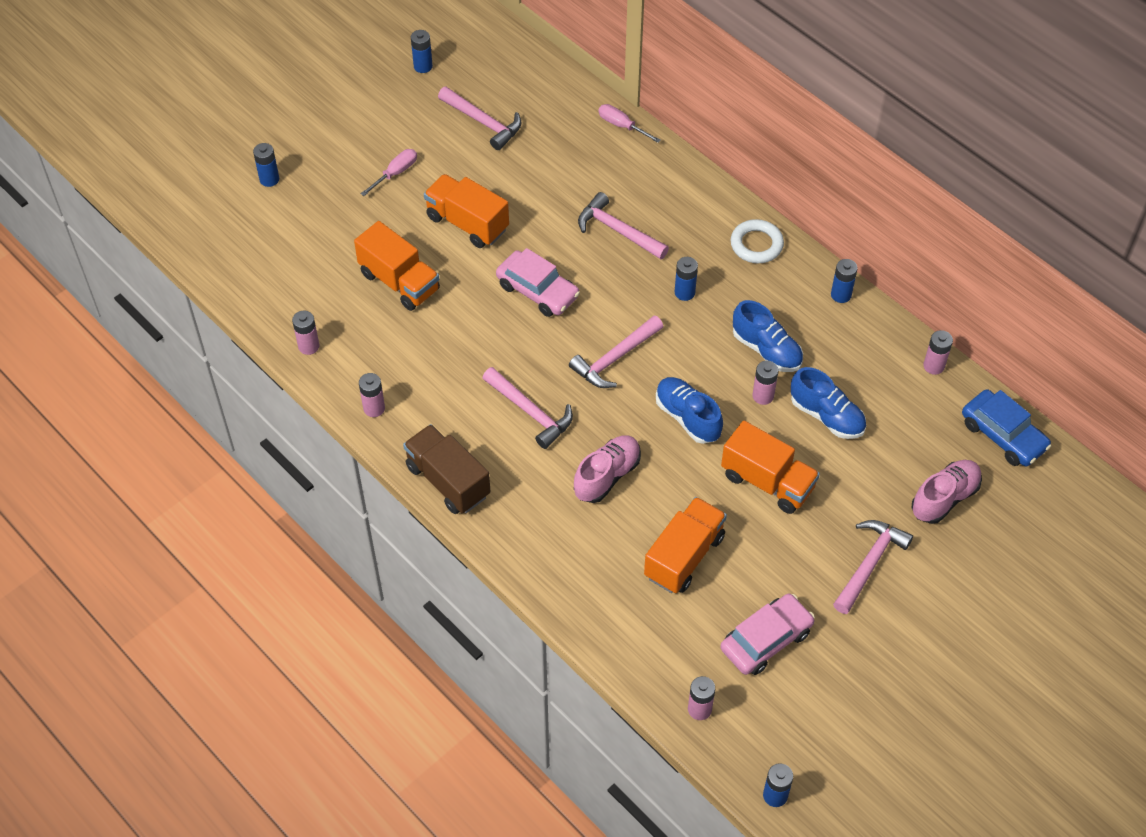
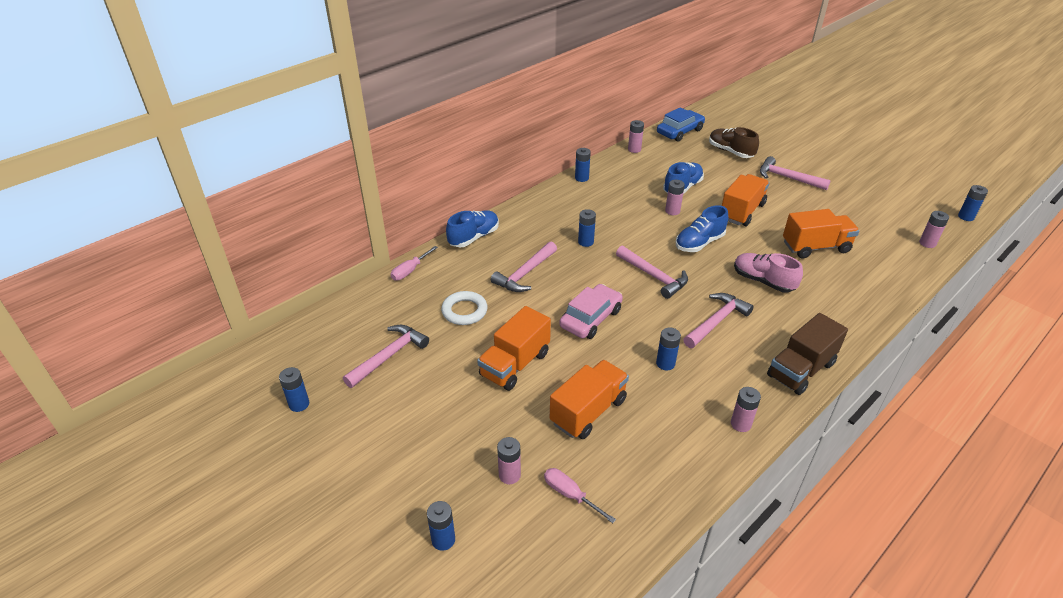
camera: 90 degrees left, 15 degrees down
pink battery [292,311,319,355] -> pink battery moved to [497,437,521,484]
pink screwdriver [361,149,417,196] -> pink screwdriver moved to [544,468,616,523]
orange truck [644,497,727,593] -> orange truck turned 135 degrees clockwise [783,209,859,258]
pink car [720,594,815,675] -> none
white ring [731,219,784,263] -> white ring moved to [441,291,487,325]
blue shoe [733,300,803,372] -> blue shoe moved to [446,210,499,247]
pink shoe [912,460,982,524] -> brown shoe [709,127,759,158]
none -> blue battery [656,328,681,370]

